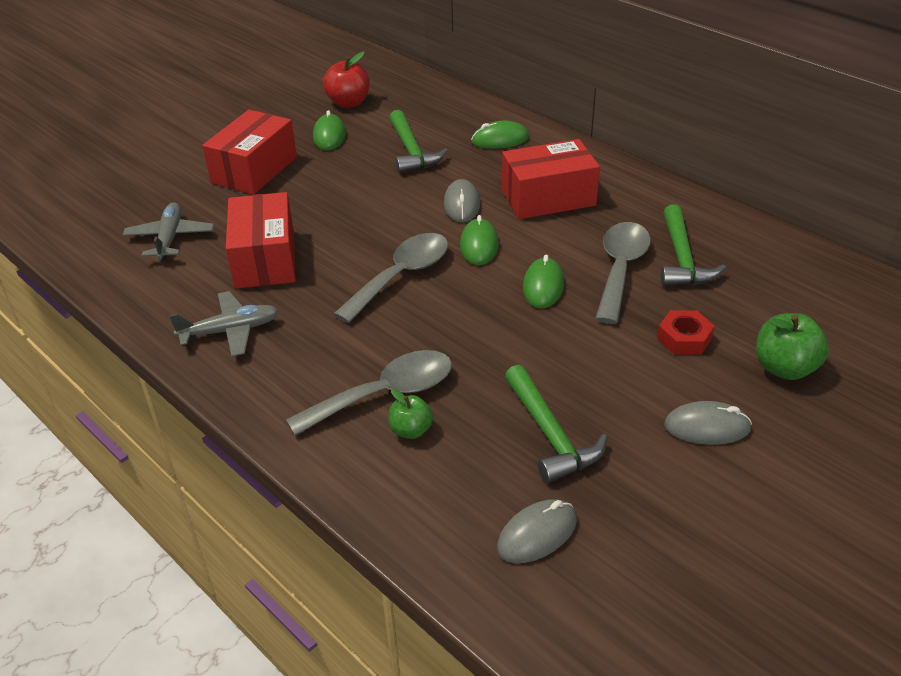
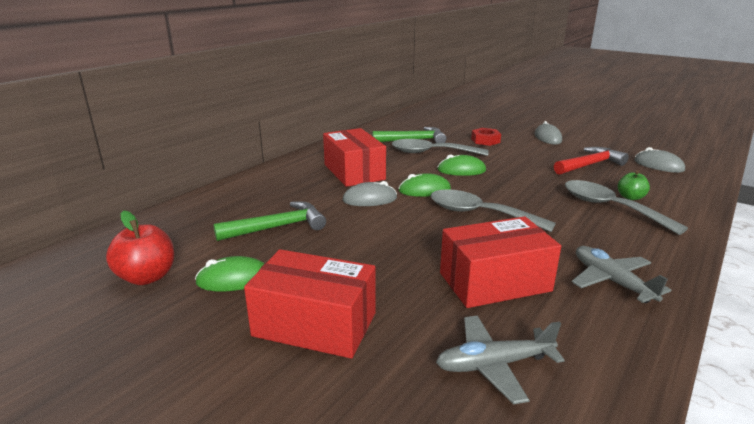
camera: 100 degrees left, 15 degrees down
green mouse [471,121,529,149] -> none
green hammer [505,365,607,483] -> red hammer [554,147,629,175]
green apple [756,313,829,380] -> none

